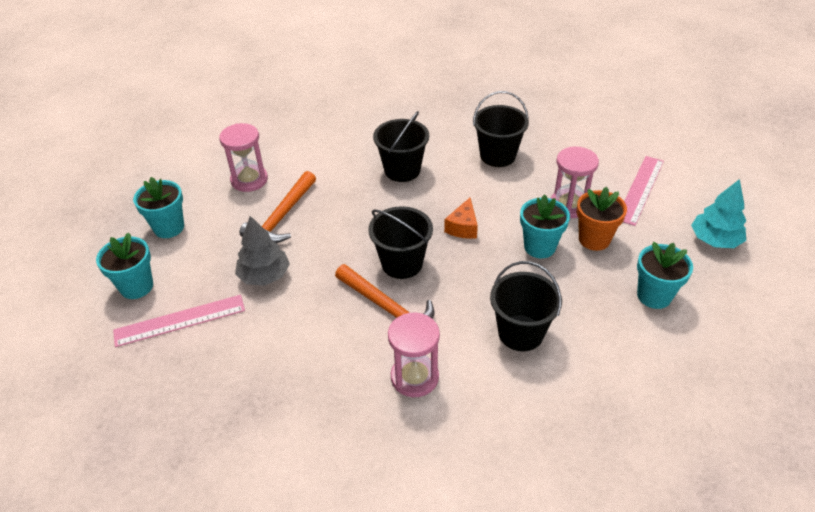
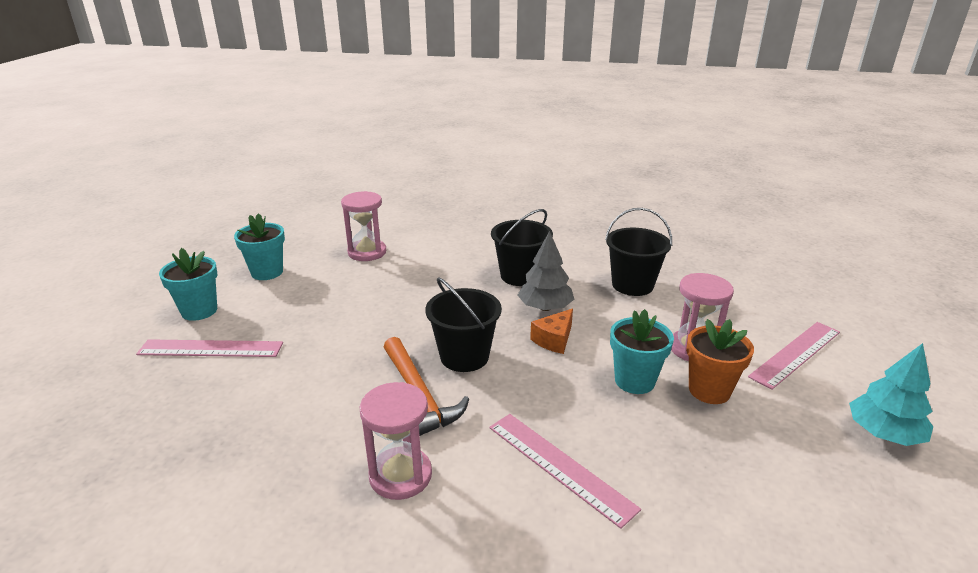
camera: 20 degrees right, 15 degrees down
grey tree [235,216,290,286] -> grey tree moved to [518,231,574,311]
orange hammer [240,171,316,243] -> none
black bucket [490,261,562,351] -> pink ruler [489,414,641,529]
turquoise flower pot [637,242,693,309] -> none

